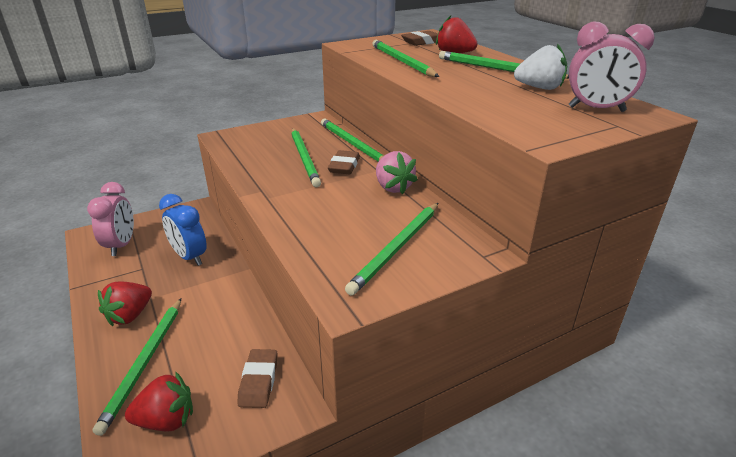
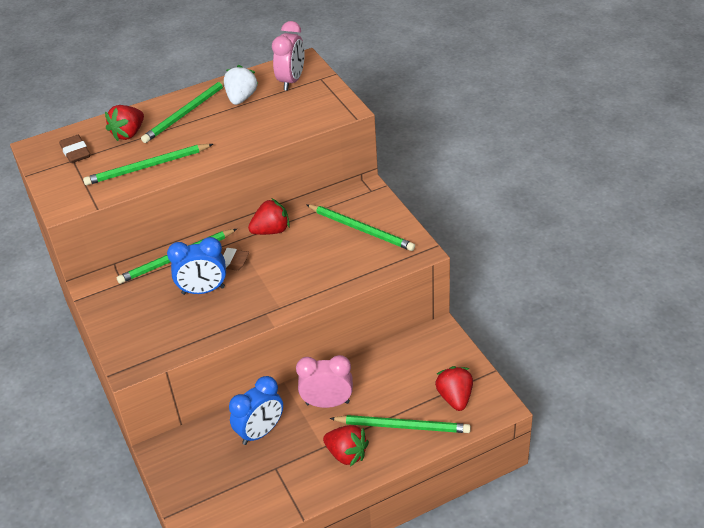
camera: 85 degrees left, 10 degrees up
pink clock [87,182,134,256] -> pink clock moved to [296,355,353,408]
brown eraser [238,349,278,408] -> none
green pencil [291,128,321,187] -> blue clock [167,237,226,295]
pink strawberry [376,151,418,194] -> red strawberry [248,198,290,235]

